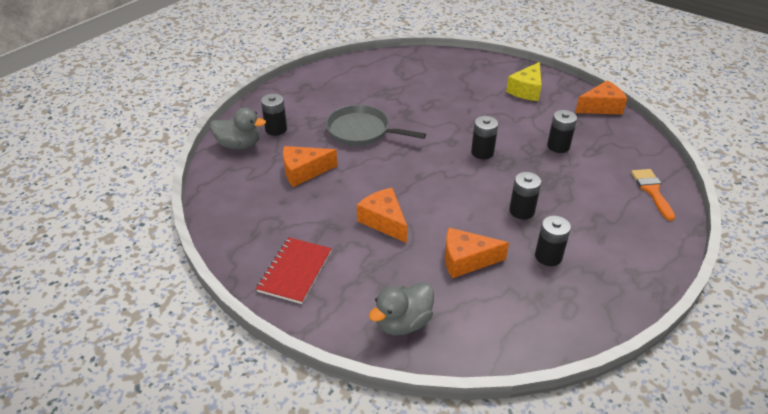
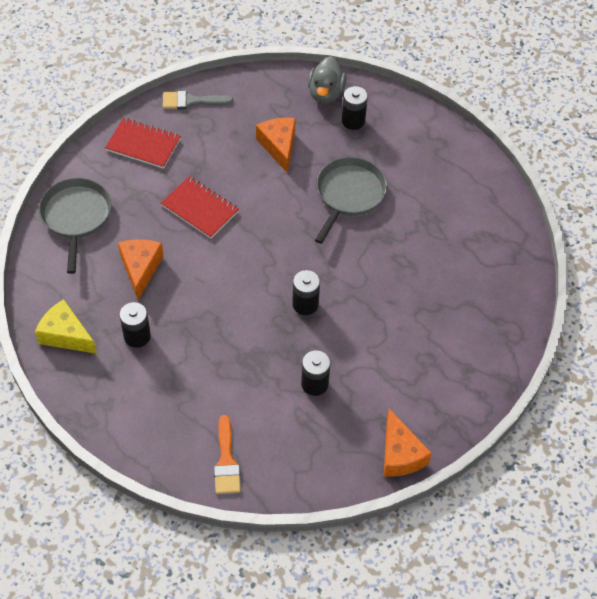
camera: 90 degrees right, 15 degrees up
orange cheese [357,188,407,243] -> red notebook [161,176,239,239]
grey duck [369,282,434,335] -> grey pan [39,178,111,274]
yellow cheese [506,62,542,101] -> yellow cheese moved to [35,299,97,354]
black battery [509,172,541,220] -> none
orange brush [631,169,675,221] -> orange brush turned 90 degrees clockwise [214,415,241,494]
none -> grey brush [163,91,233,109]

